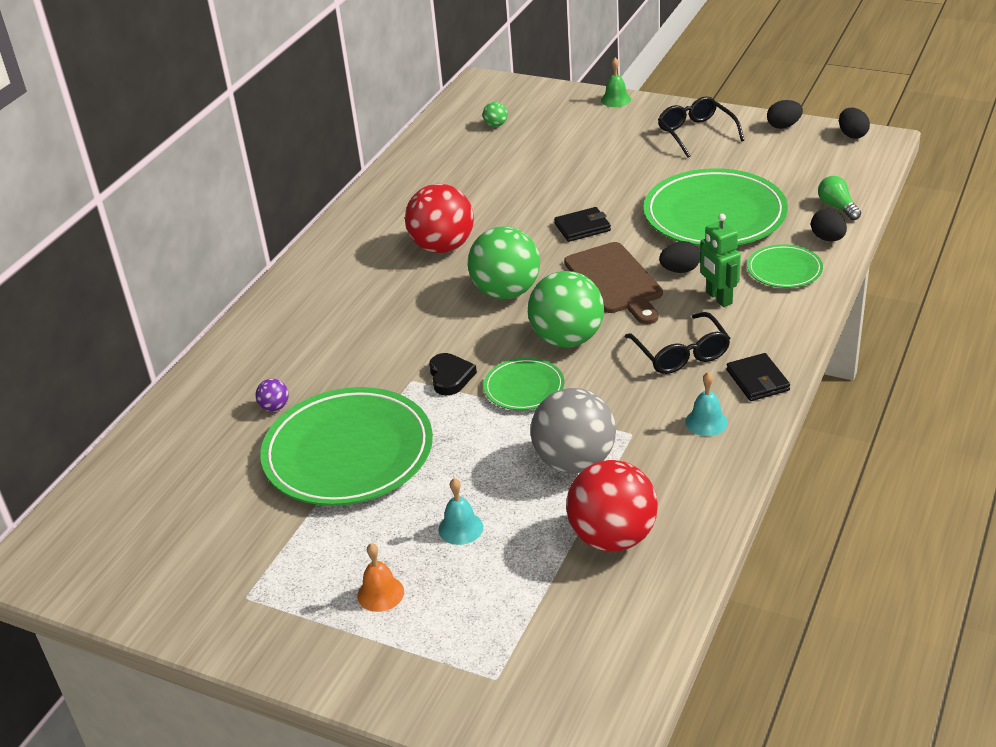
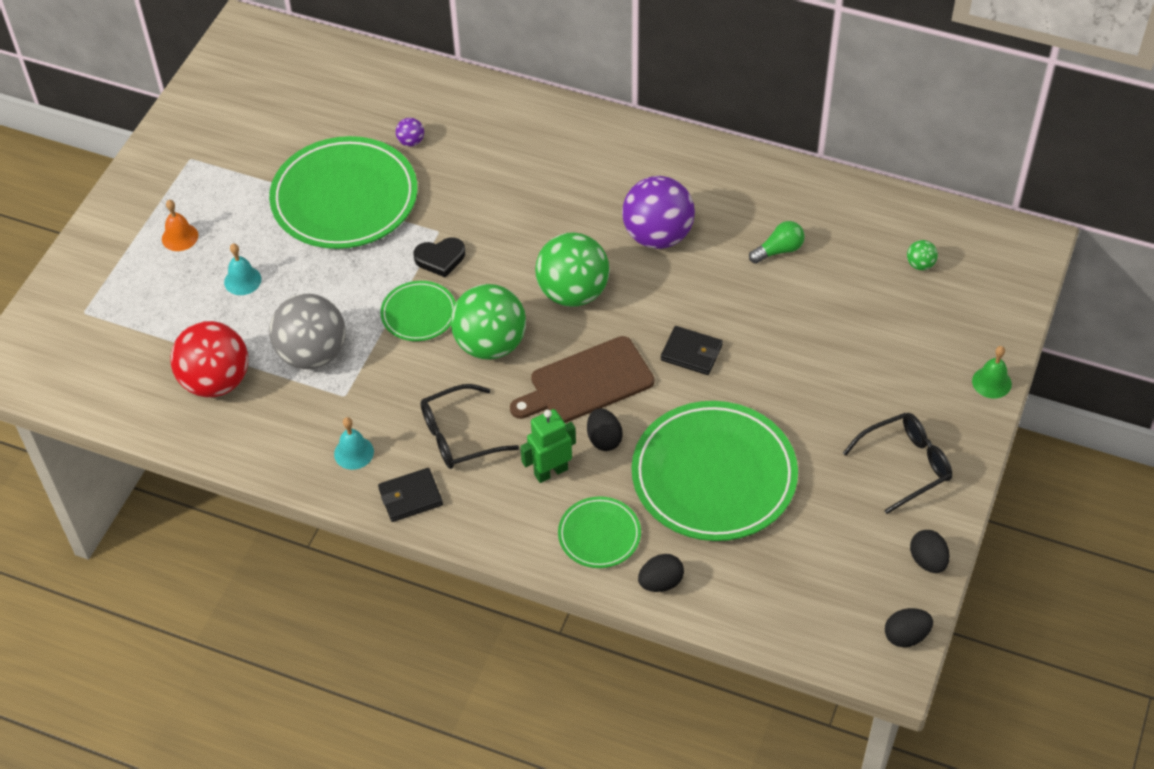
camera: 85 degrees right, 15 degrees up
red ball [405,184,474,253] -> purple ball [622,176,695,249]
black wallet [554,207,611,242] -> black wallet turned 45 degrees counterclockwise [661,326,723,375]
green light bulb [818,176,861,220] -> green light bulb moved to [749,221,805,264]

